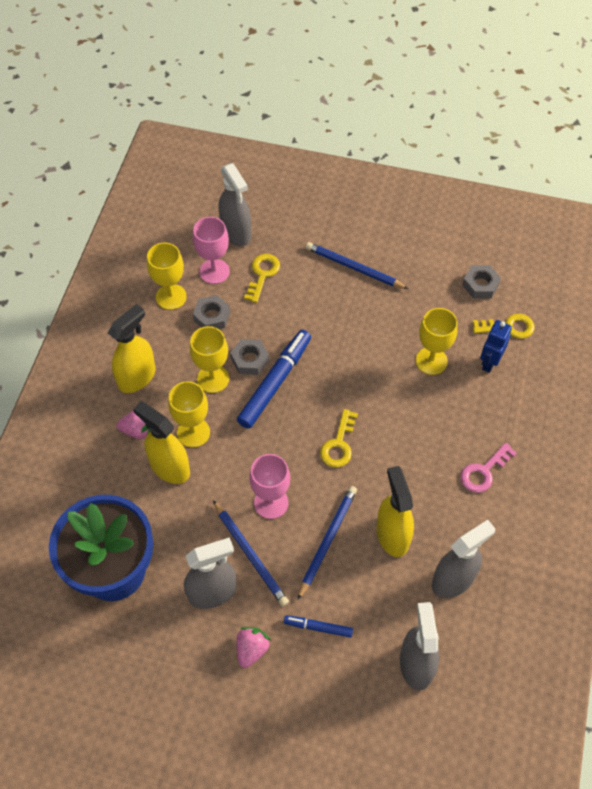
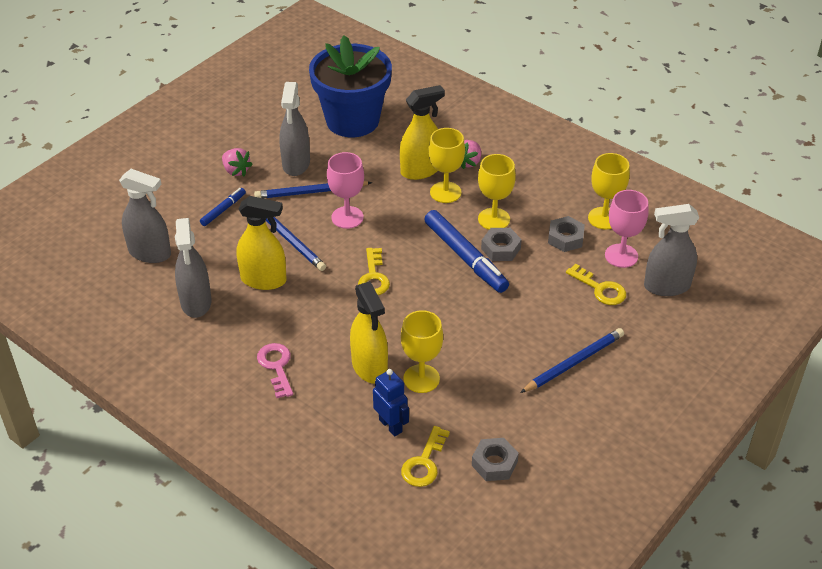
camera: 115 degrees right, 15 degrees down
yellow spray bottle [108,304,155,393] -> yellow spray bottle moved to [350,282,388,384]
yellow key [320,409,358,467] -> yellow key turned 135 degrees counterclockwise [358,248,390,295]

